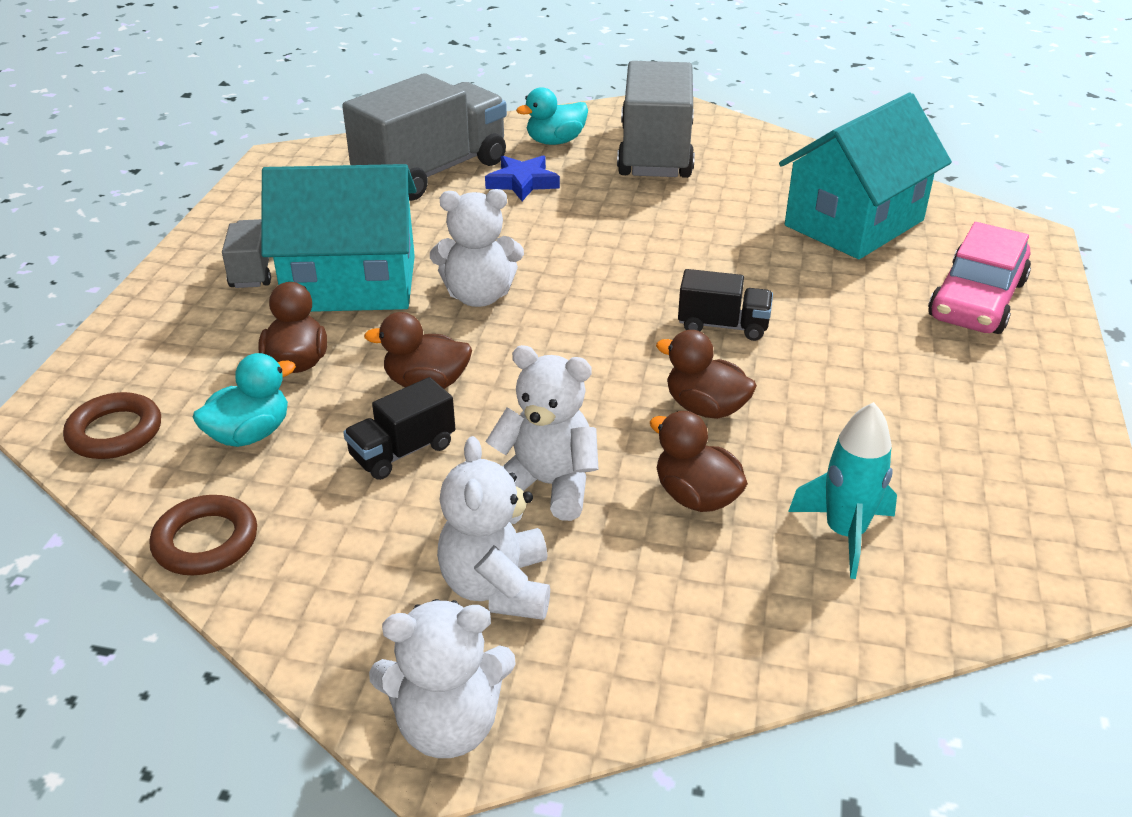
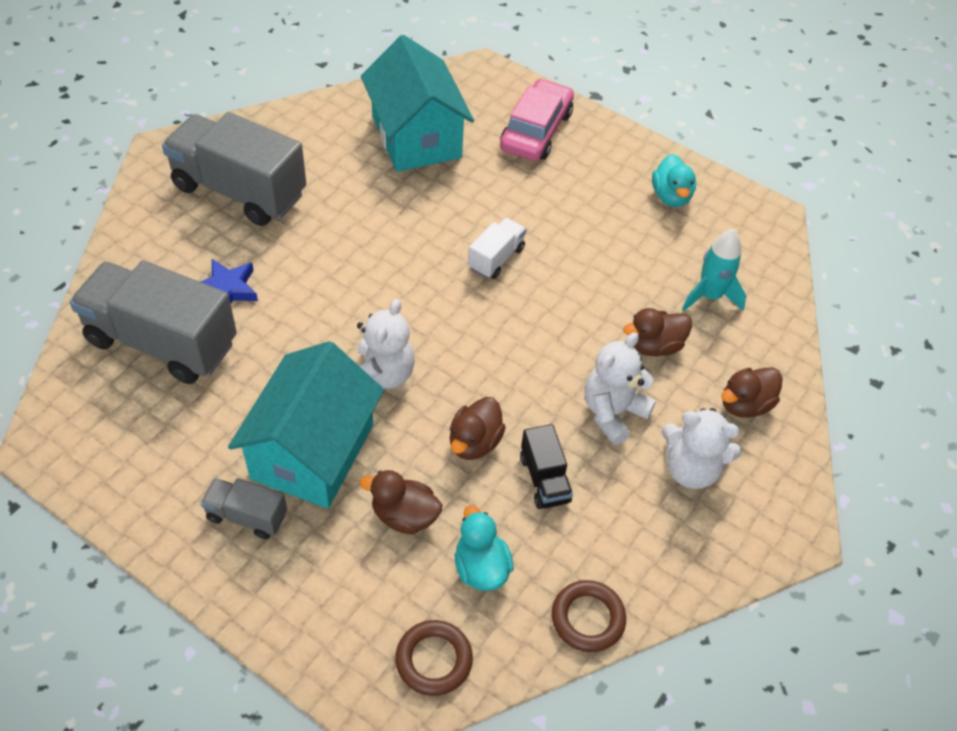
camera: 70 degrees left, 15 degrees up
grey truck [342,73,507,201] -> grey truck turned 45 degrees counterclockwise [70,260,237,384]
white teddy bear [369,599,516,758] -> none
turquoise duck [516,87,588,145] -> turquoise duck moved to [652,154,696,207]
brown duck [656,330,757,419] -> brown duck moved to [721,367,783,418]
black truck [678,269,773,341] -> white truck [468,218,526,279]
pink car [928,222,1031,334] -> pink car turned 120 degrees counterclockwise [500,79,574,161]

